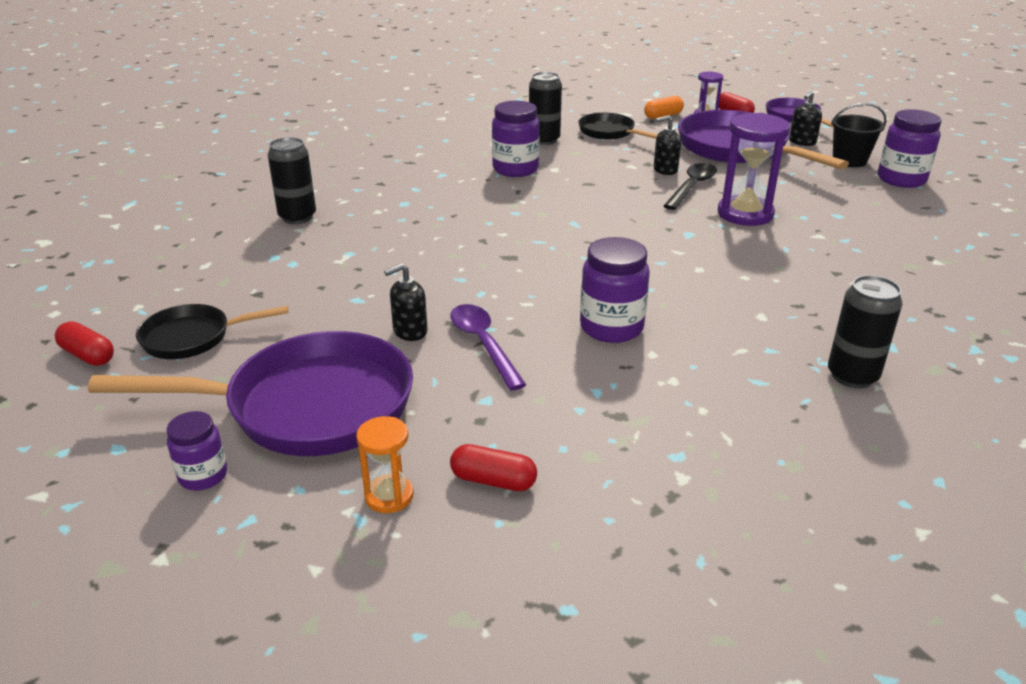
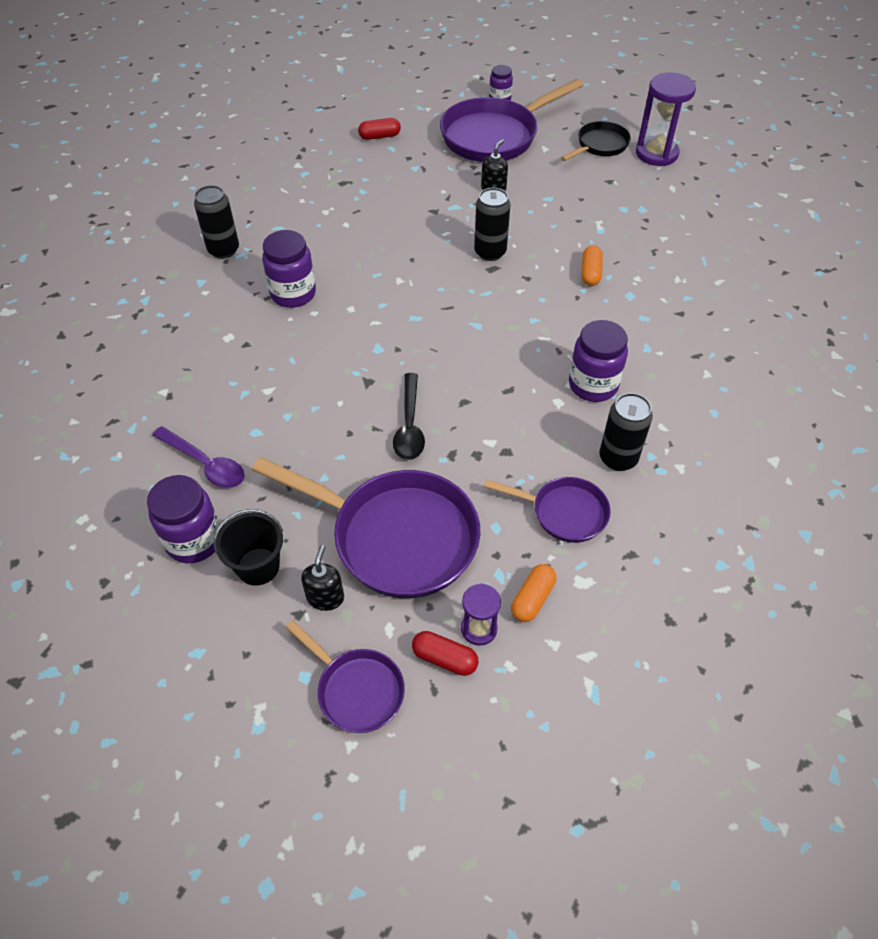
camera: 150 degrees right, 20 degrees up
red capsule [55,321,114,366] -> none
black can [268,137,316,224] -> black can moved to [474,188,511,261]
orange hourglass [356,416,414,513] -> none
purple spoon [450,304,526,390] -> purple spoon moved to [152,426,245,488]
black pan [578,113,658,140] -> purple pan [484,477,611,543]
purple jar [580,237,650,343] -> purple jar moved to [262,230,316,308]
black soap dispenser [654,115,681,175] -> none
purple hourglass [718,113,790,226] -> purple hourglass moved to [636,72,696,166]
none -> orange capsule [581,245,603,286]

